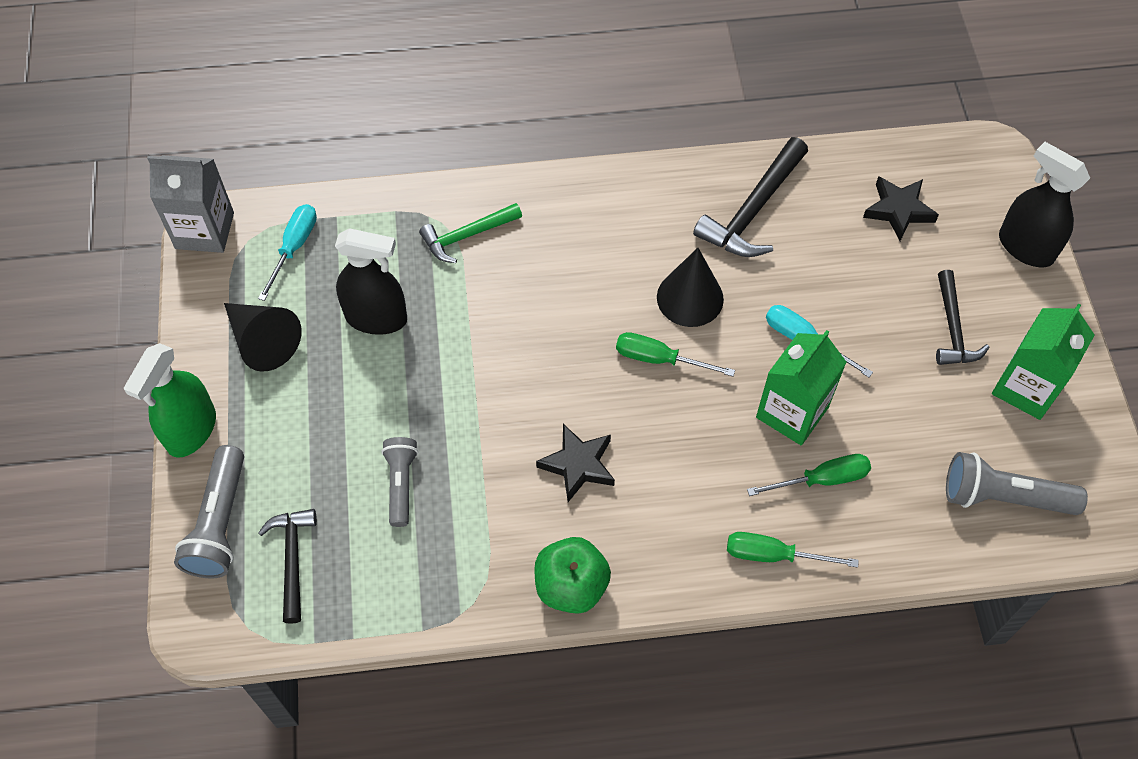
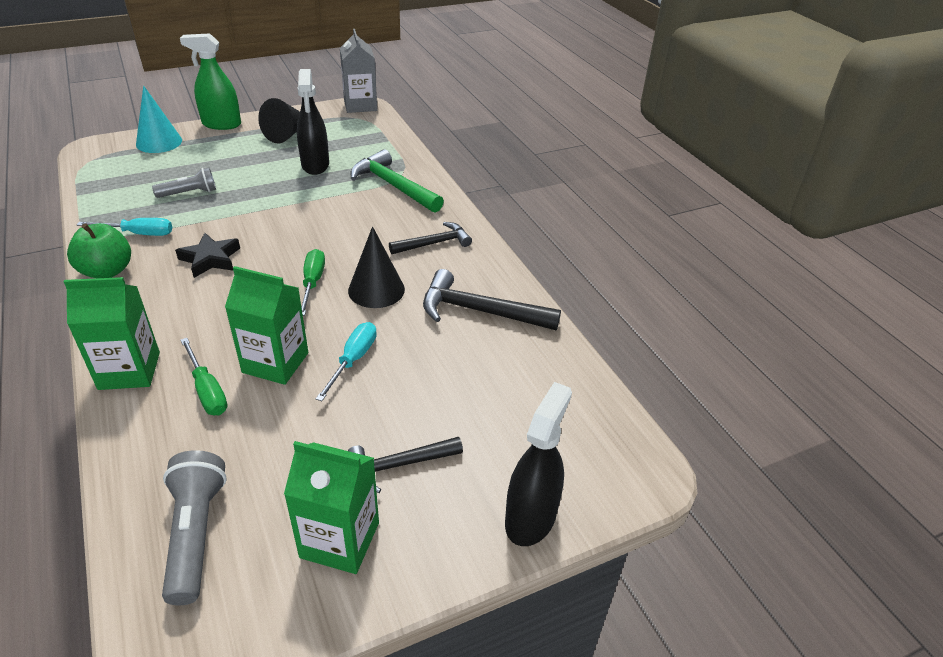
camera: 70 degrees right, 20 degrees down
grey flashlight [174,445,244,578] -> turquoise cone [136,85,182,153]
turquoise screwdriver [258,204,317,301] -> turquoise screwdriver moved to [77,218,172,236]
black hammer [258,509,317,624] -> black hammer moved to [389,222,472,254]
green hammer [419,203,522,263] -> green hammer [350,149,444,213], size x1.53
green screwdriver [727,532,859,568] -> green carton [64,277,160,390]
black star [863,176,939,241] -> none

